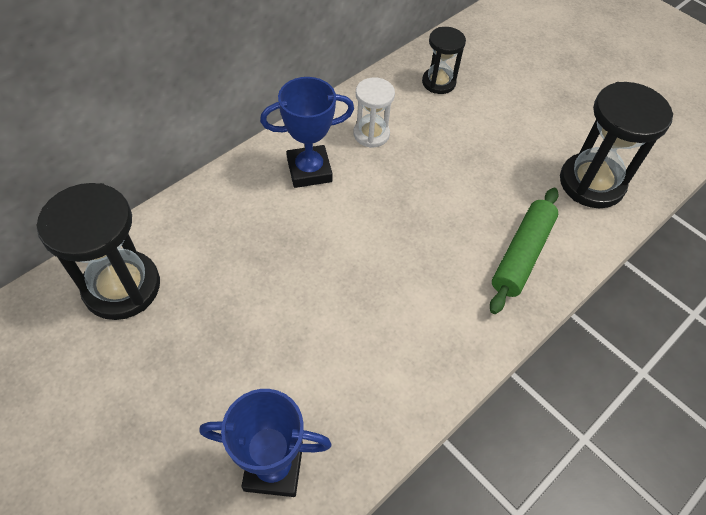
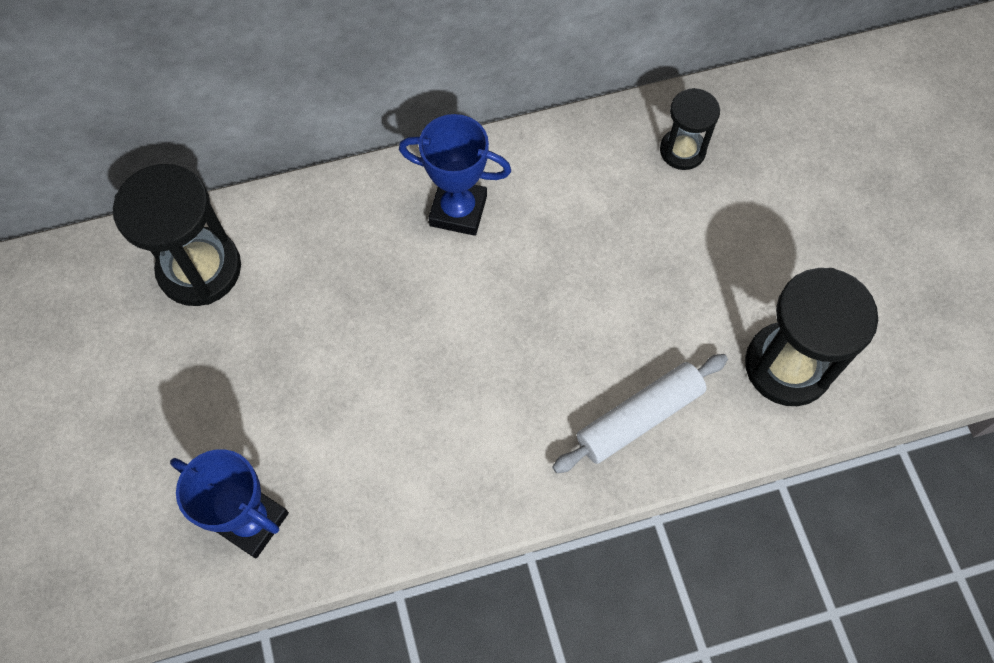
camera: 30 degrees right, 10 degrees up
white hourglass [353,77,395,148] -> none
green rolling pin [490,187,559,314] -> white rolling pin [552,354,728,473]

